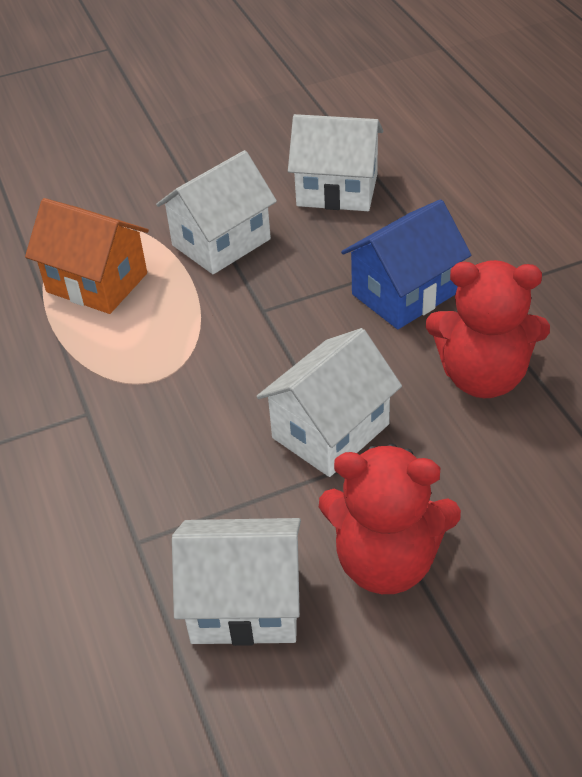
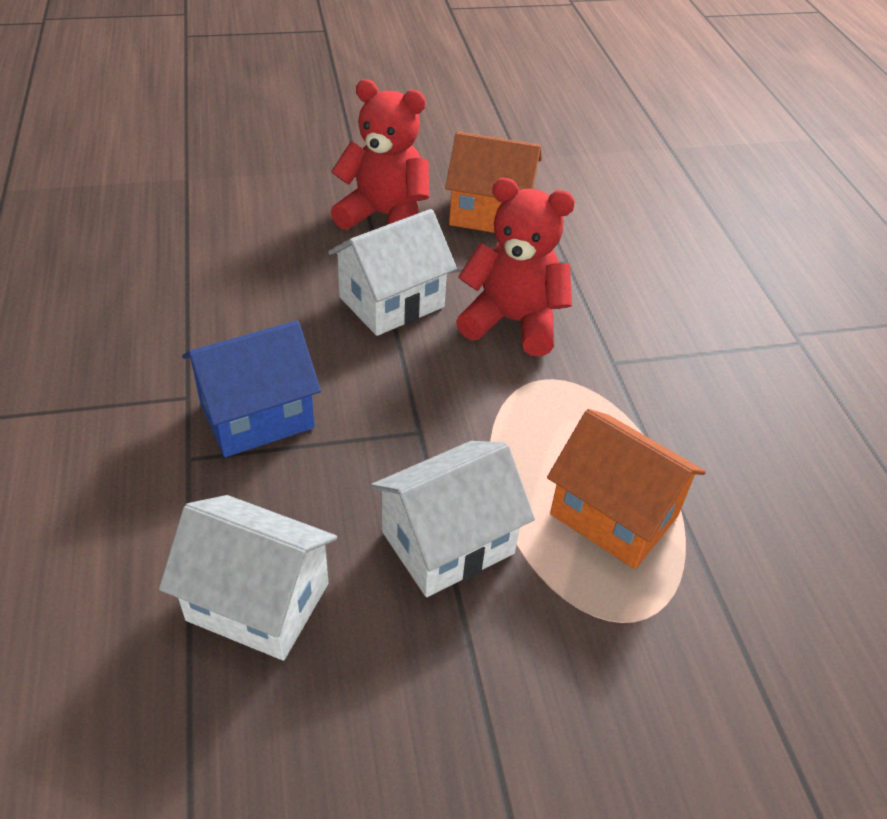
camera: 175 degrees left, 0 degrees up
white house [172,518,301,646] -> orange house [445,132,542,233]
red teddy bear [426,260,550,398] -> red teddy bear moved to [456,178,575,356]

